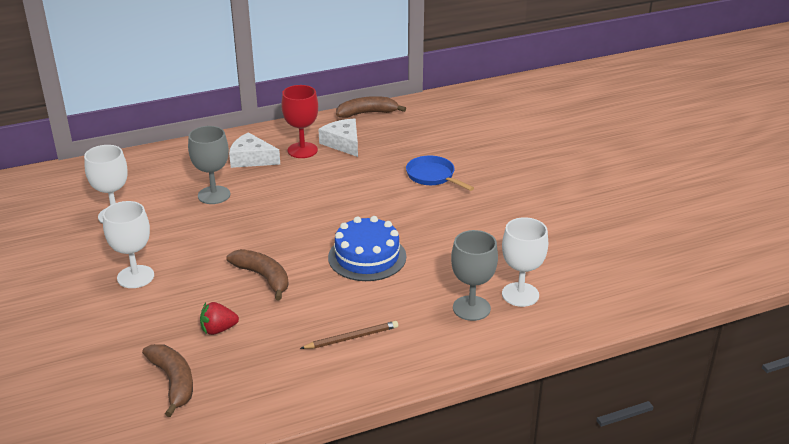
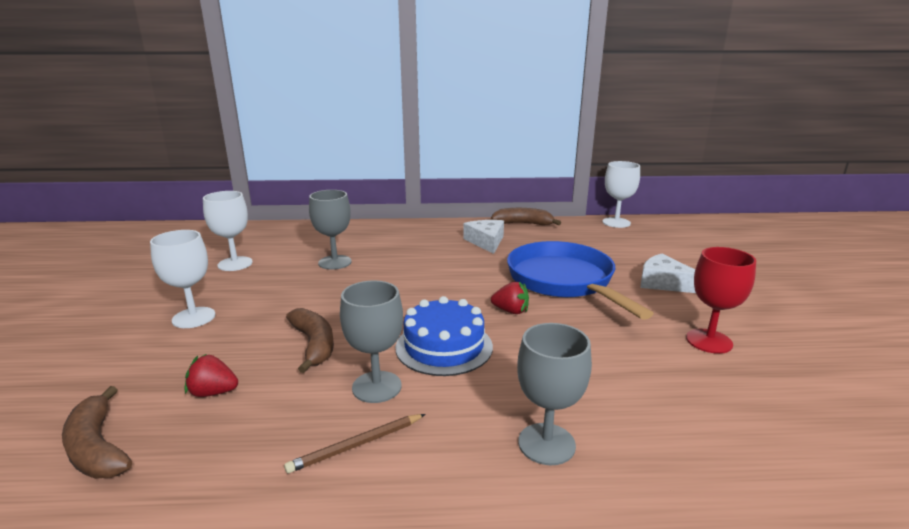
camera: 20 degrees right, 10 degrees down
brown banana [142,344,193,417] -> brown banana turned 150 degrees clockwise [62,386,132,479]
white cheese [229,132,280,168] -> white cheese moved to [641,254,696,293]
red goblet [281,85,318,158] -> red goblet moved to [686,247,756,354]
brown pencil [300,321,398,349] -> brown pencil turned 150 degrees clockwise [284,414,425,473]
blue pan [406,156,474,191] -> blue pan [507,241,654,320], size x1.96
white goblet [502,217,548,307] -> white goblet moved to [602,161,640,228]
none -> grey goblet [340,280,403,403]
none -> red strawberry [491,282,529,314]

